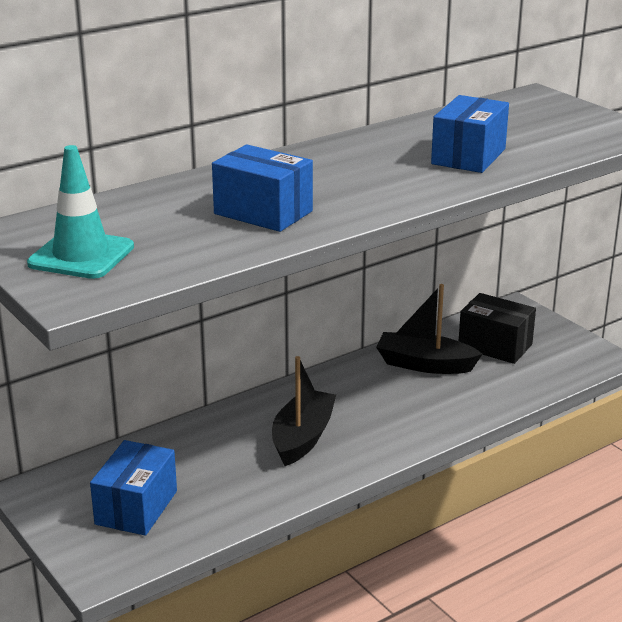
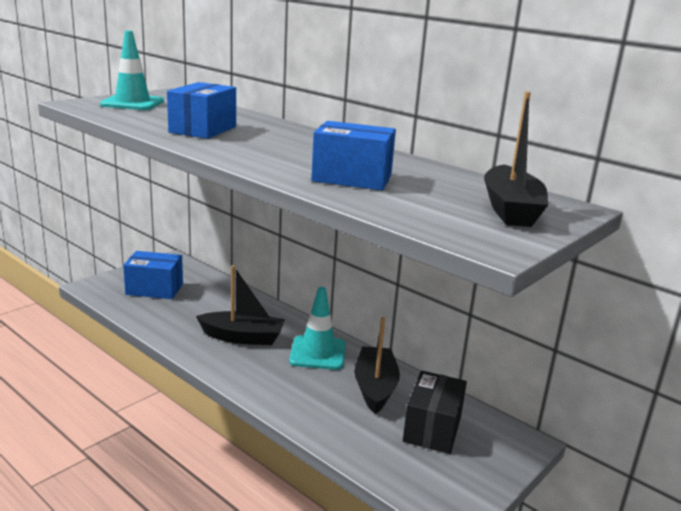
camera: 75 degrees right, 5 degrees down
none -> turquoise traffic cone [289,287,346,370]
none -> black boat [484,92,548,227]

